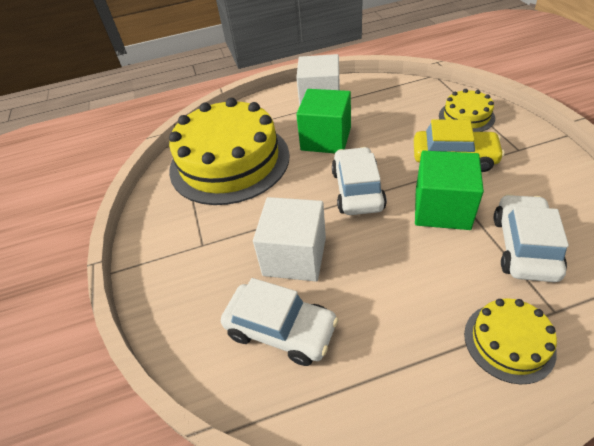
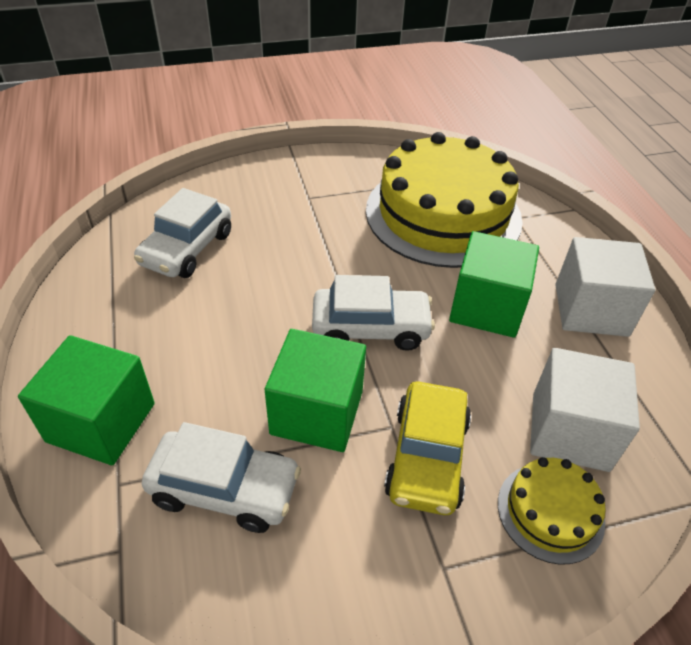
camera: 85 degrees right, 0 degrees up
white cube [253,197,326,282] -> white cube moved to [530,348,640,472]
yellow cake [464,298,557,384] -> green cube [18,335,155,465]

